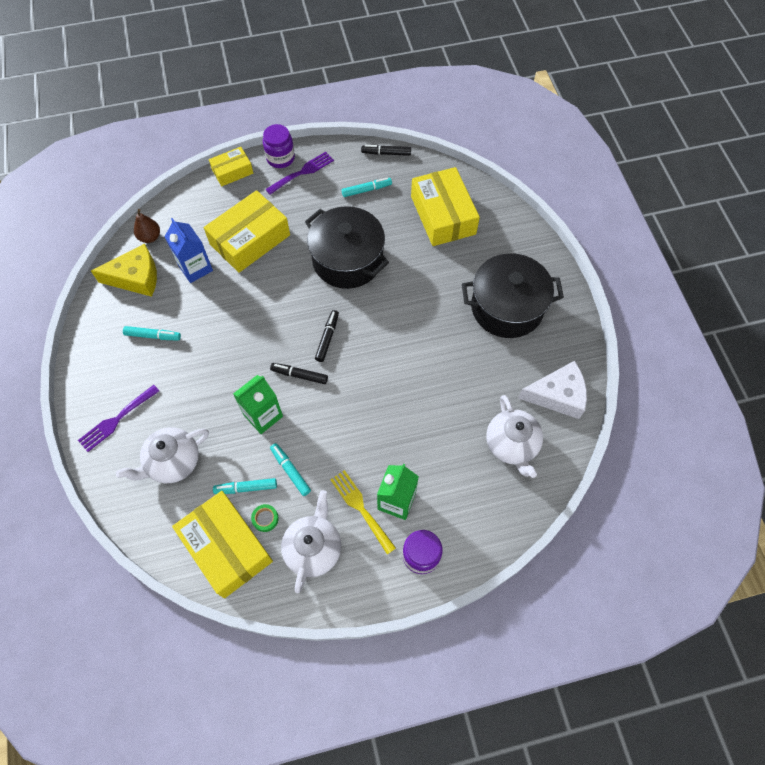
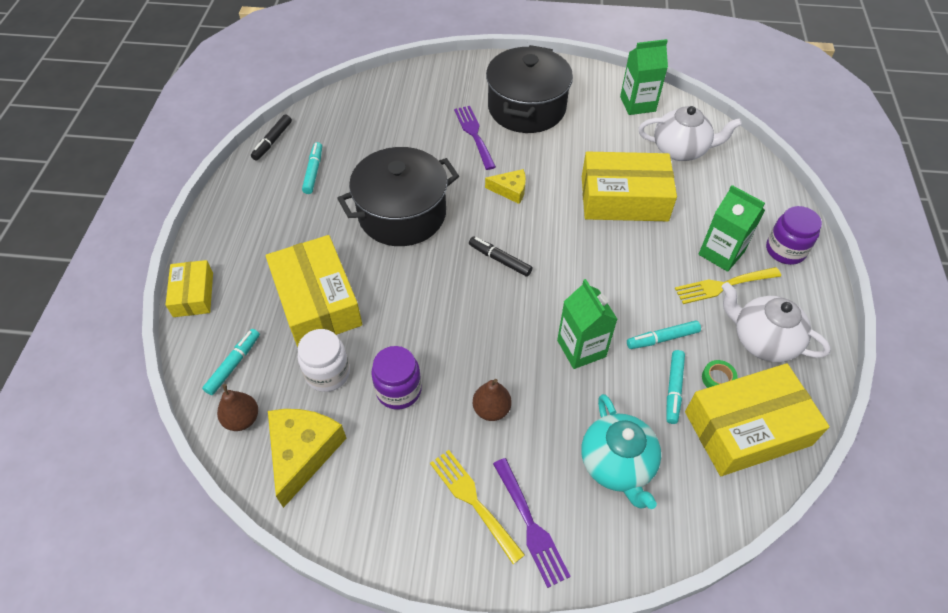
camera: 70 degrees left, 10 degrees down
white teapot [116,427,209,483] -> turquoise teapot [581,394,661,509]
turquoise marker [123,326,181,341] -> turquoise marker moved to [202,329,260,395]
blue carton [165,218,213,283] -> white jar [298,329,350,392]
purple jar [263,124,295,168] -> purple jar moved to [371,346,422,409]
purple fork [266,152,334,195] -> purple fork moved to [454,106,496,170]
black marker [270,363,328,384] -> none
yellow box [411,167,480,246] -> yellow box moved to [582,152,677,221]
white cheese [518,361,587,419] -> green carton [620,39,668,115]
none -> yellow fork [430,450,525,564]
none -> brown pear [473,379,512,421]
none -> yellow cheese [485,169,526,204]

